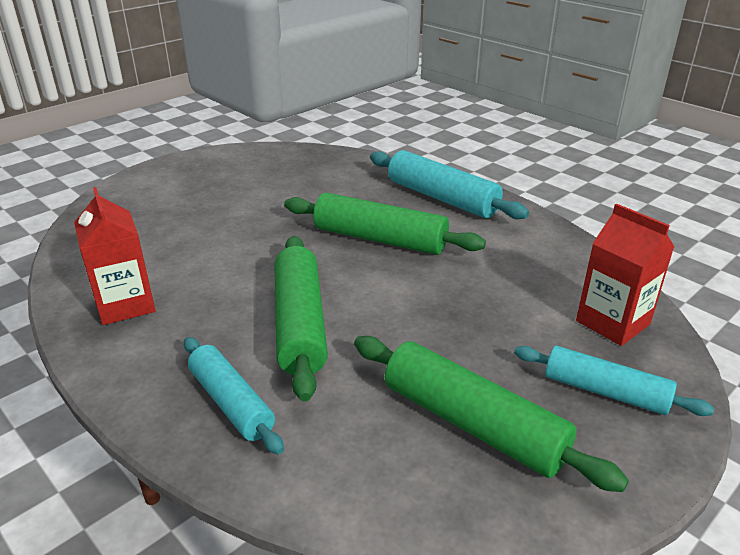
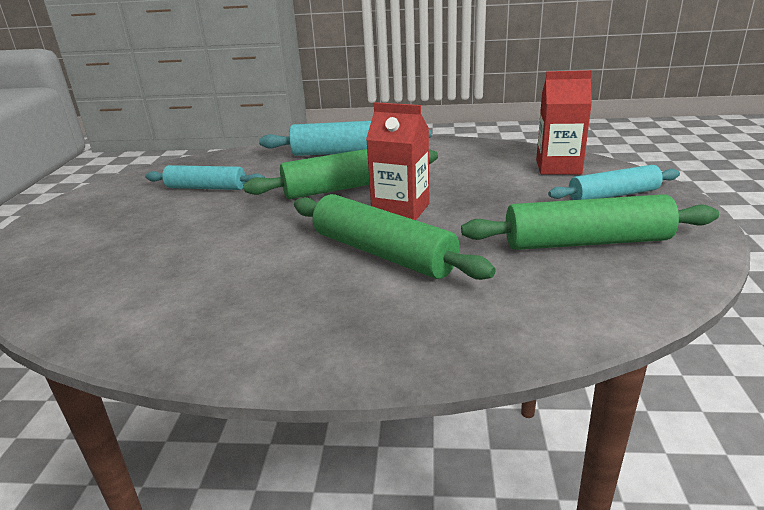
camera: 40 degrees left, 5 degrees down
red carton [74,187,156,325] -> red carton moved to [366,102,430,220]
turquoise rolling pin [184,337,284,455] -> turquoise rolling pin moved to [145,165,265,190]

